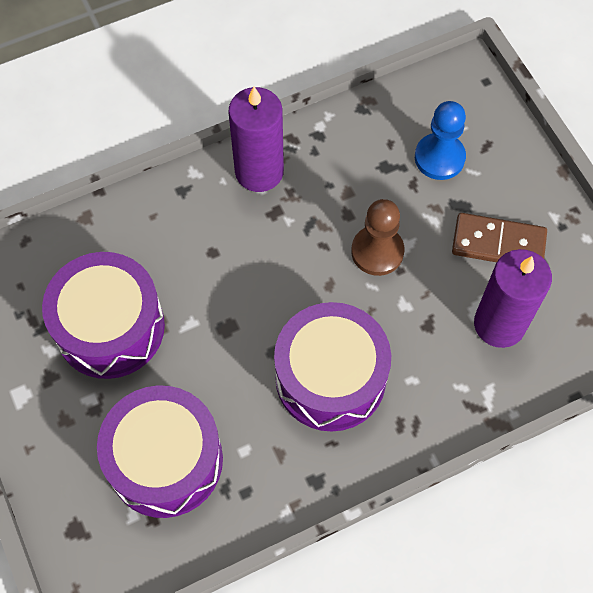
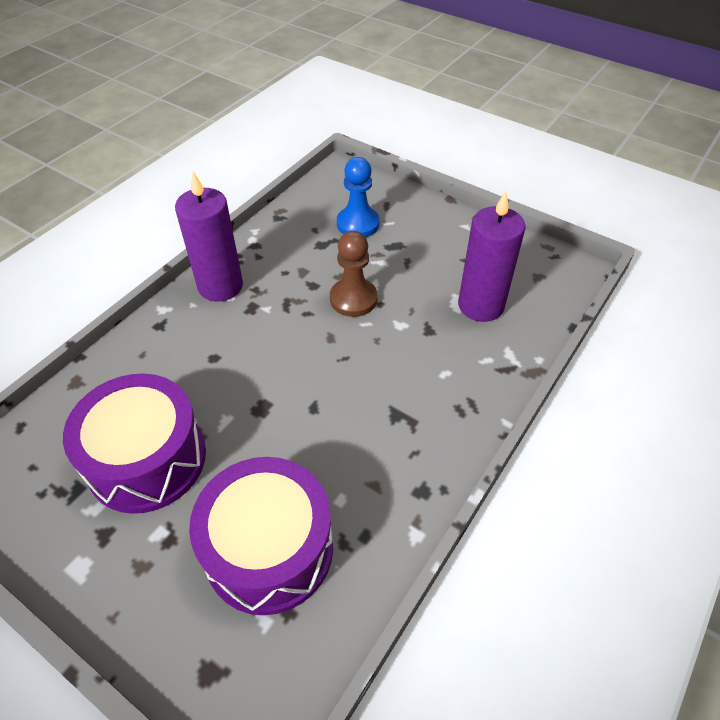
camera: 30 degrees left, 15 degrees down
purple drum [274,302,391,432] -> none
brown domino [452,213,547,262] -> none

